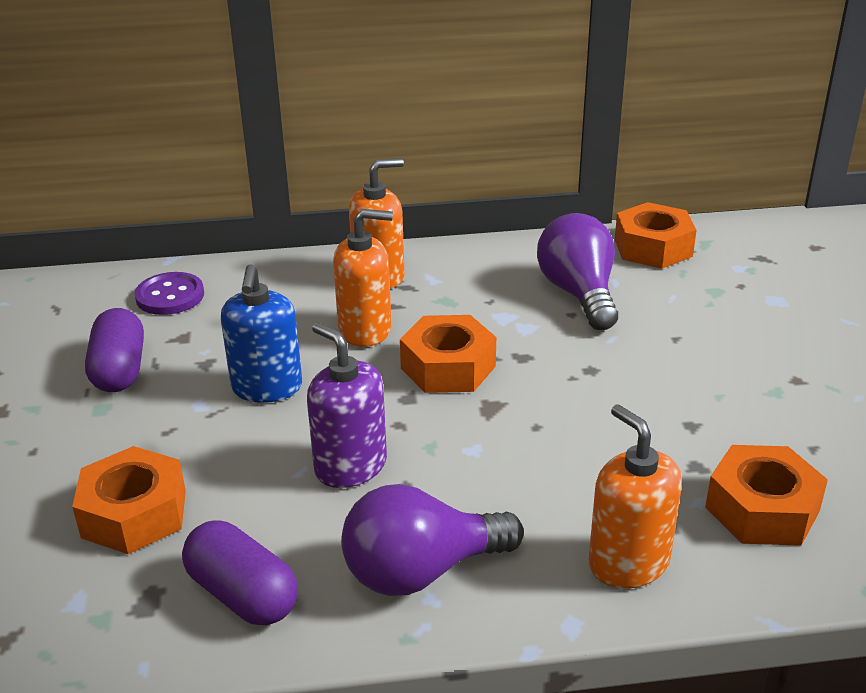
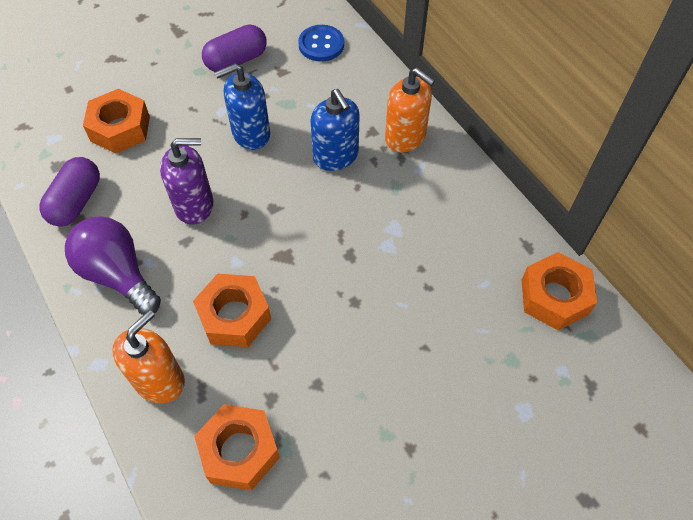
camera: 65 degrees right, 25 degrees up
purple button [134,272,204,315] -> blue button [298,25,344,62]
purple soap dispenser [307,322,387,488] -> purple soap dispenser turned 60 degrees clockwise [160,138,213,225]
orange soap dispenser [333,209,393,347] -> blue soap dispenser [310,89,360,171]
orange nut [400,315,496,393] -> orange nut moved to [193,274,271,347]
purple light bulb [537,213,618,330] -> none

